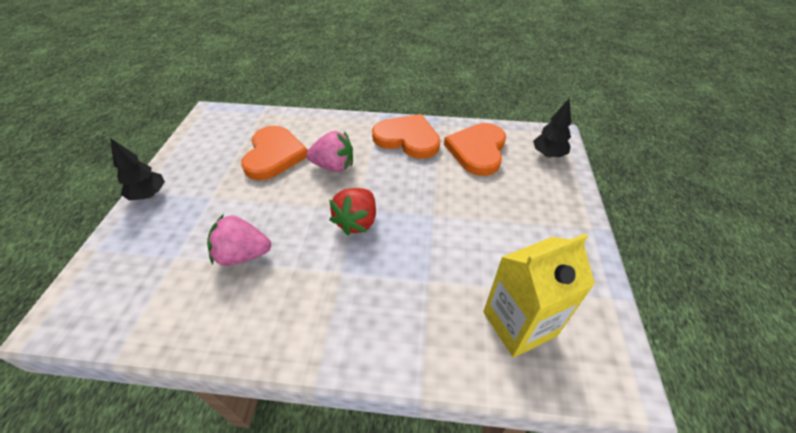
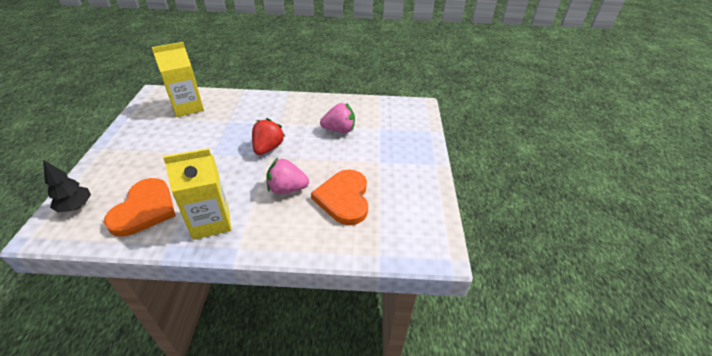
camera: 175 degrees right, 5 degrees down
black tree [110,138,165,200] -> none
orange heart [372,114,440,159] -> yellow carton [163,148,232,240]

